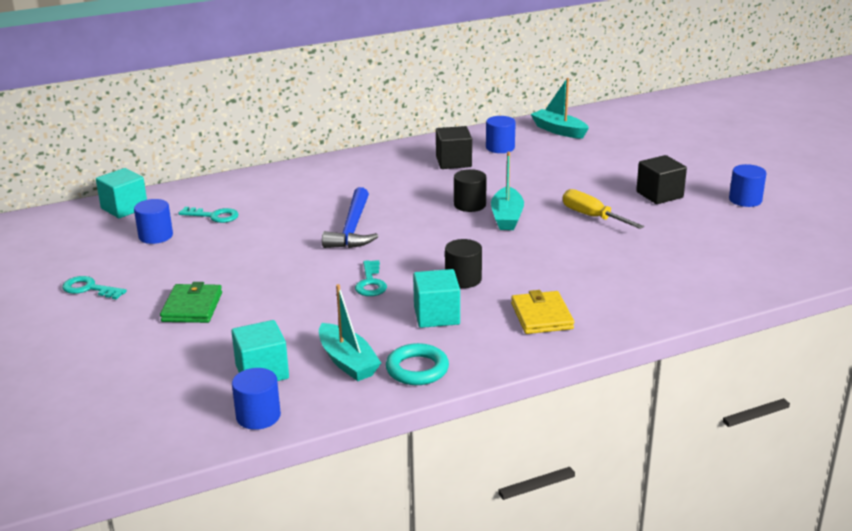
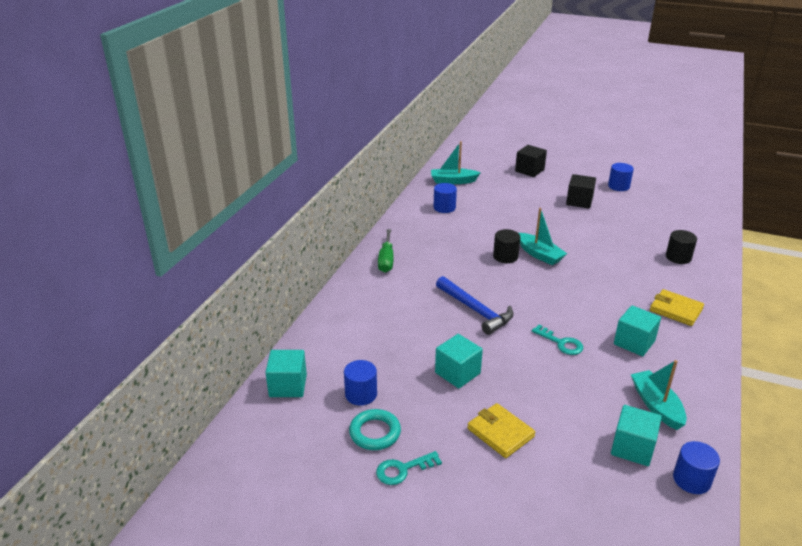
camera: 45 degrees left, 5 degrees up
green wallet [160,282,222,323] -> yellow wallet [467,403,535,458]
turquoise key [179,207,239,223] -> none
turquoise boat [319,284,381,381] -> turquoise boat turned 120 degrees counterclockwise [631,360,687,430]
turquoise ring [386,343,449,385] -> turquoise ring moved to [349,409,401,450]
black cube [436,126,472,169] -> black cube moved to [515,145,547,177]
black cylinder [445,239,482,288] -> black cylinder moved to [666,230,697,264]
yellow screwdriver [563,189,644,229] -> none
none -> green screwdriver [378,229,393,273]
none -> turquoise cube [435,334,483,388]

